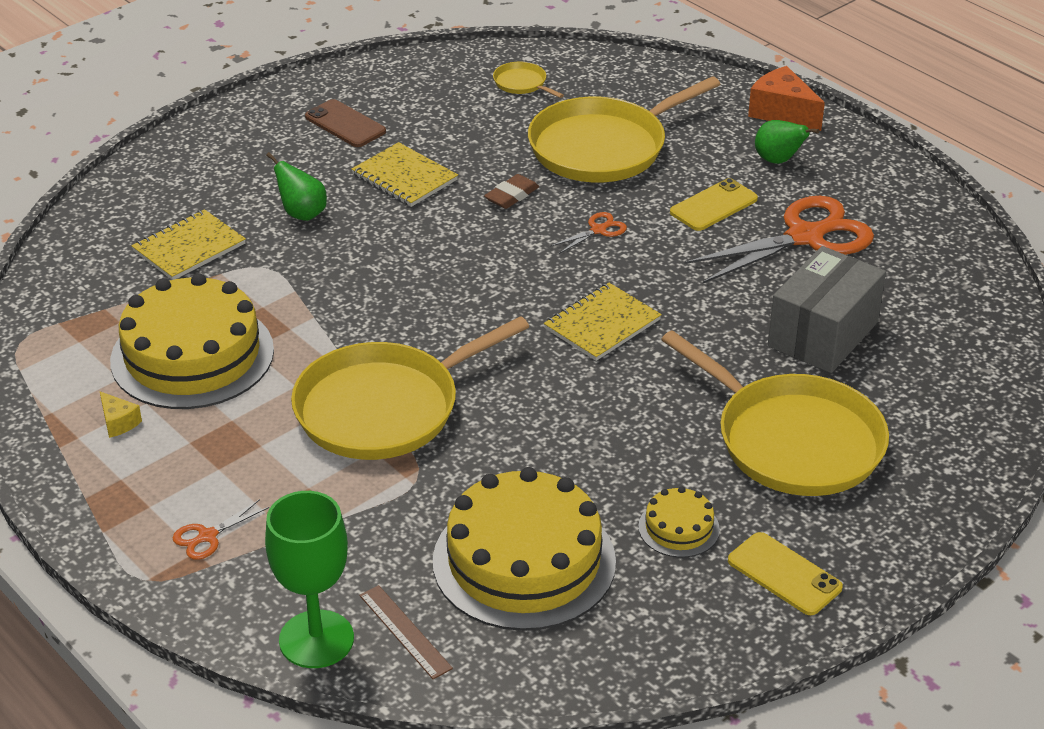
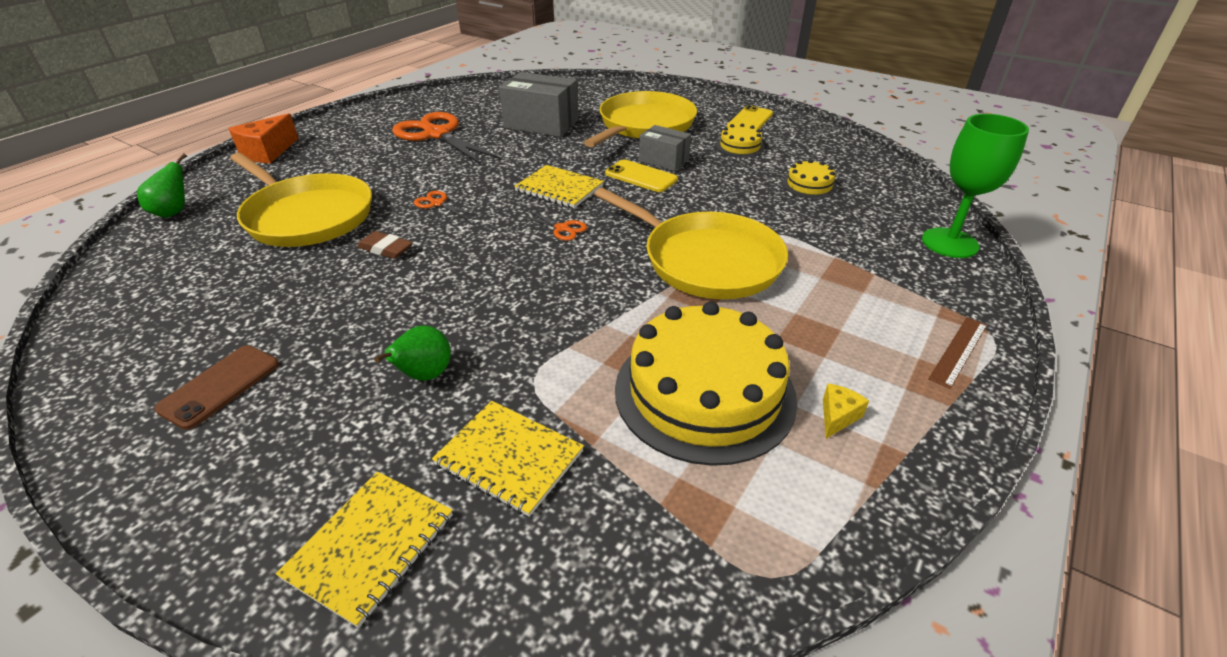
camera: 105 degrees left, 0 degrees up
orange scissors [173,499,269,560] -> orange scissors moved to [521,210,587,241]
yellow notebook [352,142,458,207] -> yellow notebook moved to [276,471,453,628]
brown ruler [359,585,453,679] -> brown ruler moved to [928,317,987,389]
yellow cake [433,467,616,631] -> yellow cake [782,159,837,199], size x0.45
yellow pan [493,62,564,98] -> none
yellow phone [670,178,758,231] -> yellow phone moved to [605,159,678,192]
green pear [755,120,819,164] -> green pear moved to [137,153,187,218]
none -> grey box [639,125,691,171]

